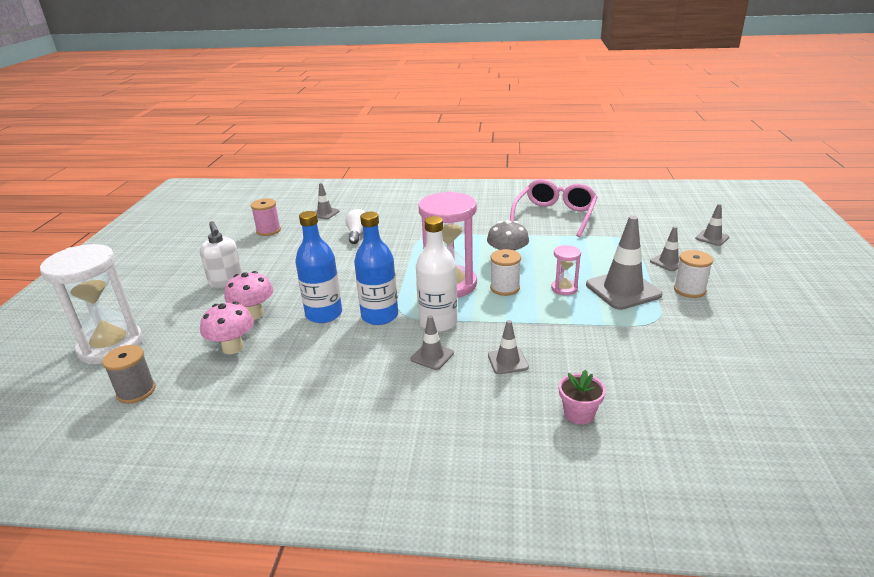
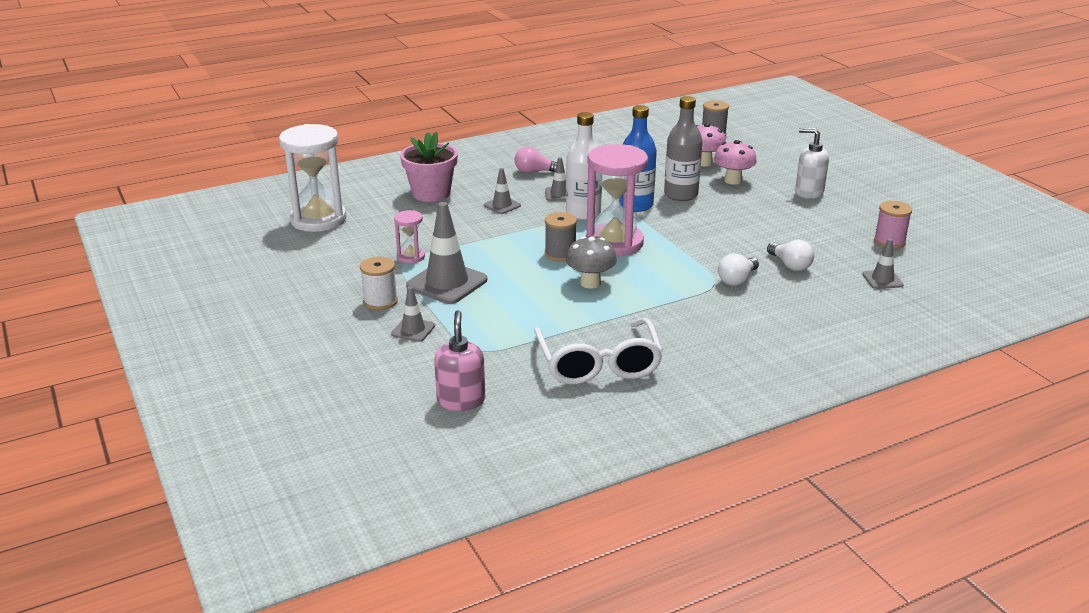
camera: 145 degrees right, 0 degrees up
white hourglass [40,244,143,364] -> white hourglass moved to [279,124,346,232]
blue bottle [295,211,342,323] -> grey bottle [664,96,703,201]
white spool [490,249,521,296] -> grey spool [545,212,577,261]
pink glasses [510,179,598,237] -> white glasses [534,318,663,384]
pink hourglass [551,245,581,295] -> pink hourglass moved to [394,210,425,263]
pink flower pot [559,369,606,424] -> pink flower pot [400,132,458,202], size x1.77
grey traffic cone [695,204,729,246] -> none
none -> pink soap dispenser [434,310,485,411]
none -> pink light bulb [515,146,557,173]
none -> white light bulb [718,253,759,286]

